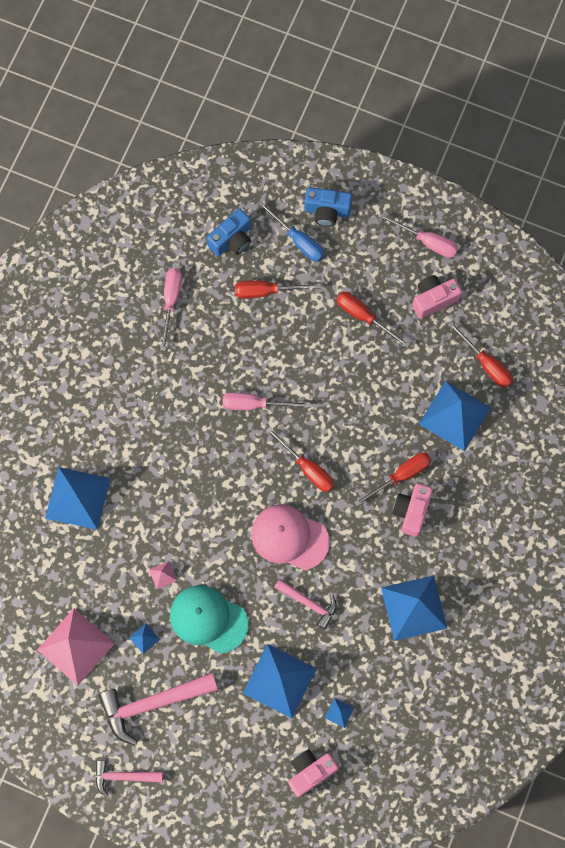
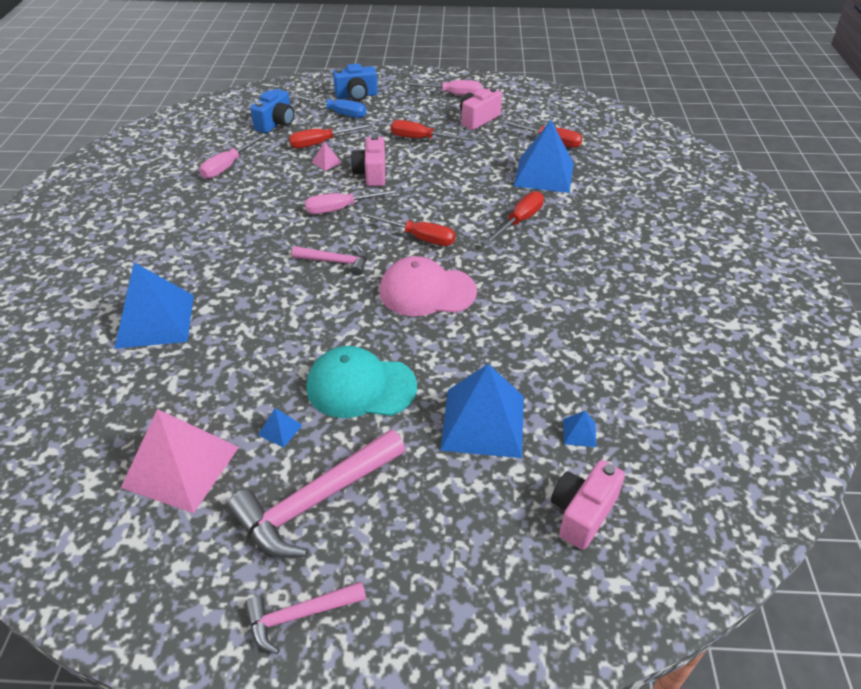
camera: 20 degrees left, 30 degrees down
pink pyramid [149,561,177,589] -> pink pyramid moved to [312,141,342,171]
pink screwdriver [160,268,182,351] -> pink screwdriver turned 135 degrees counterclockwise [199,133,267,179]
pink hammer [274,579,337,629] -> pink hammer moved to [292,245,368,276]
blue pyramid [381,575,448,641] -> none
pink camera [392,483,433,537] -> pink camera moved to [351,135,385,186]

